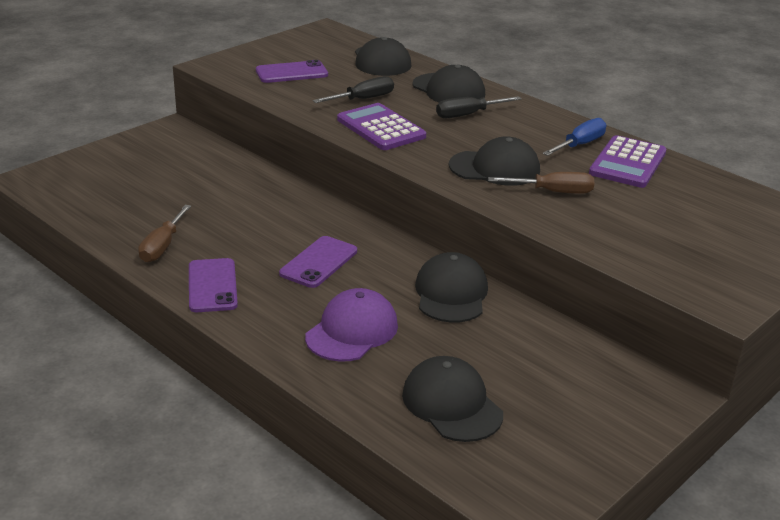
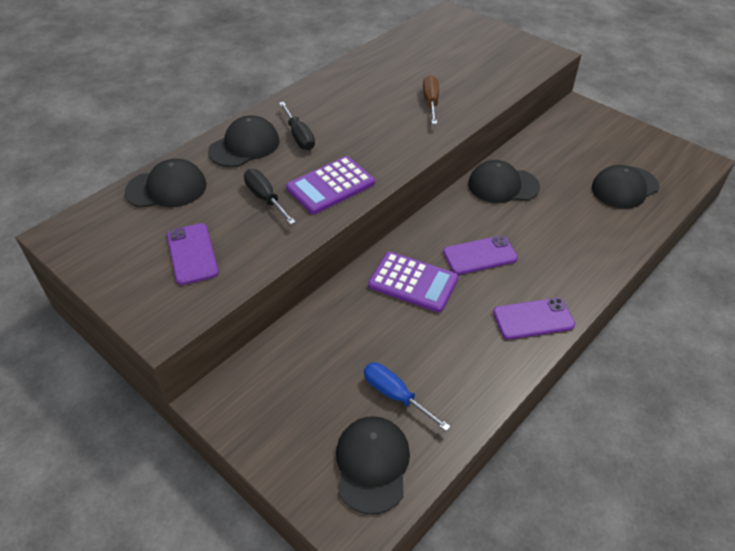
camera: 90 degrees left, 15 degrees up
brown screwdriver [138,205,191,263] -> none
purple phone [279,236,357,288] -> purple phone turned 45 degrees counterclockwise [443,236,518,275]
purple cap [305,288,398,362] -> none
black cap [449,136,540,186] -> black cap moved to [336,416,410,515]
blue screwdriver [543,118,606,156] -> blue screwdriver moved to [364,362,451,431]
purple calculator [589,135,666,188] -> purple calculator moved to [368,252,459,313]

